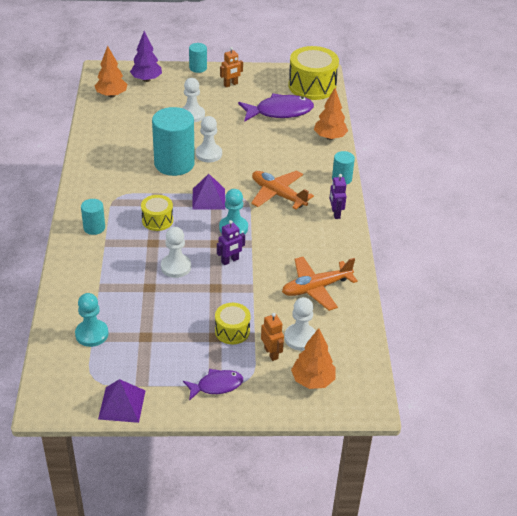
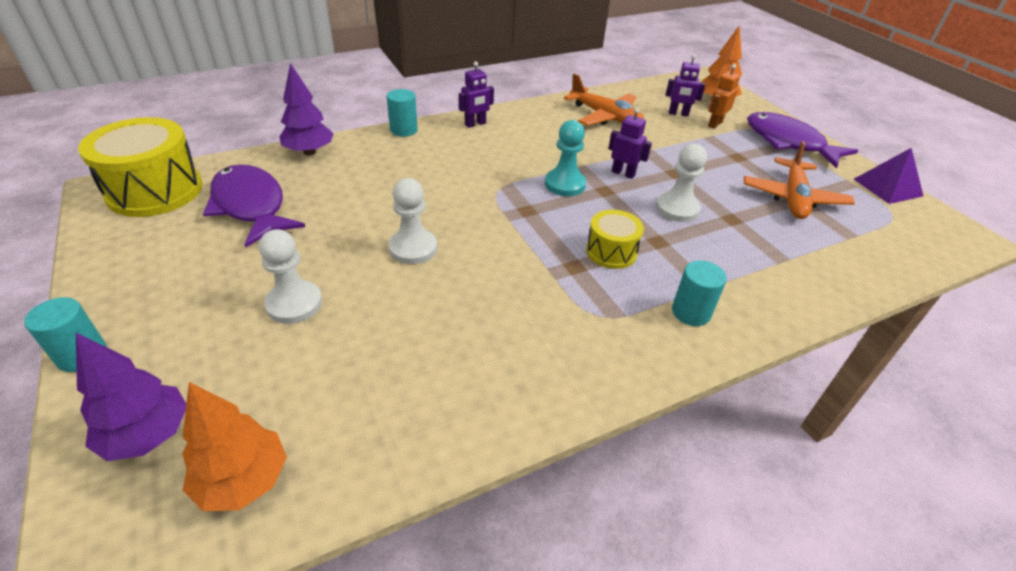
camera: 115 degrees left, 0 degrees up
turquoise pawn [75,293,109,347] -> none
turquoise cylinder [152,107,195,176] -> none
purple fish [183,369,243,401] -> purple fish [747,112,859,169], size x1.72
purple pyramid [192,174,225,209] -> none
yellow drum [215,303,251,344] -> none
orange robot [220,47,243,87] -> none
orange plane [251,170,314,210] -> orange plane moved to [744,141,855,219]
white pawn [284,297,316,351] -> purple robot [666,54,705,117]
orange tree [314,88,348,140] -> purple tree [279,63,334,155]

